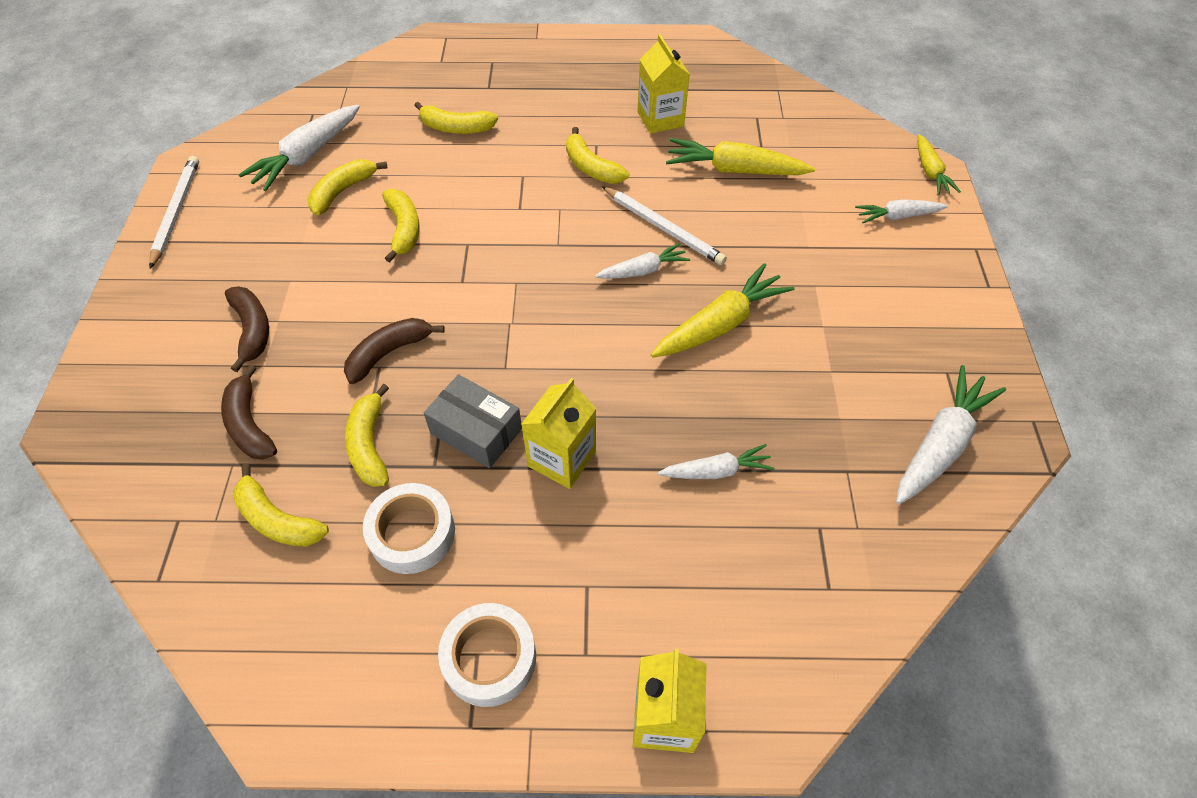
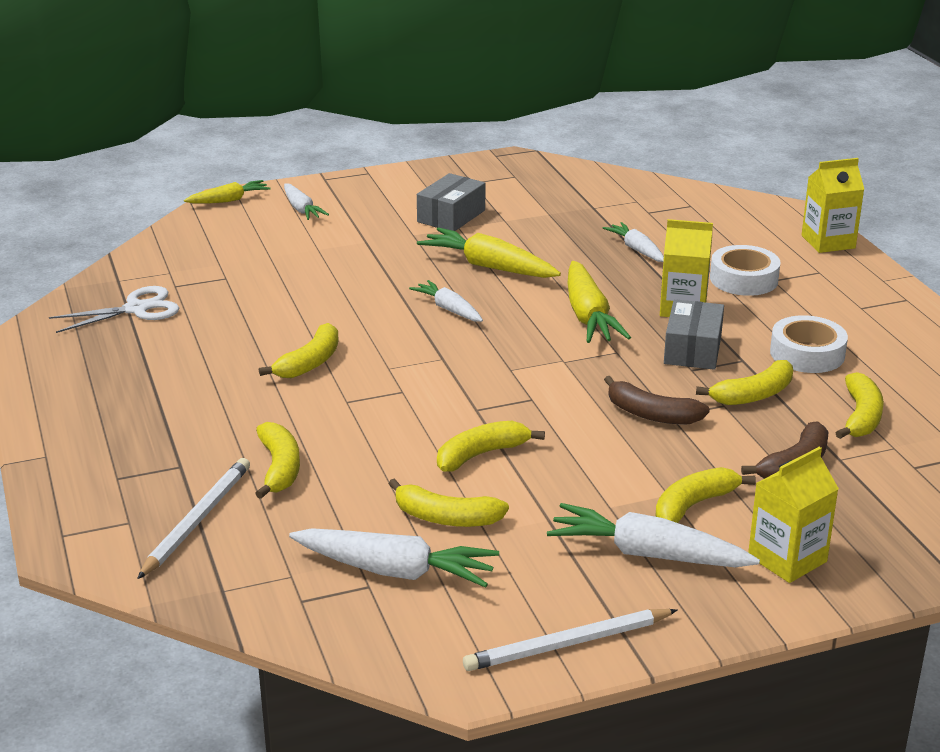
camera: 110 degrees left, 25 degrees down
brown banana [225,287,269,372] -> yellow banana [655,467,756,523]
white tape [438,603,536,707] -> white tape moved to [710,245,781,296]
white pencil [602,186,727,265] -> white pencil moved to [137,458,250,579]
yellow carton [637,34,690,134] -> yellow carton moved to [748,447,839,583]
yellow carrot [666,138,815,175] -> yellow carrot moved to [568,261,631,343]
white carrot [896,365,1006,504] -> white carrot moved to [547,503,760,567]
none -> white scissors [49,286,179,333]
none -> grey box [417,173,485,231]

